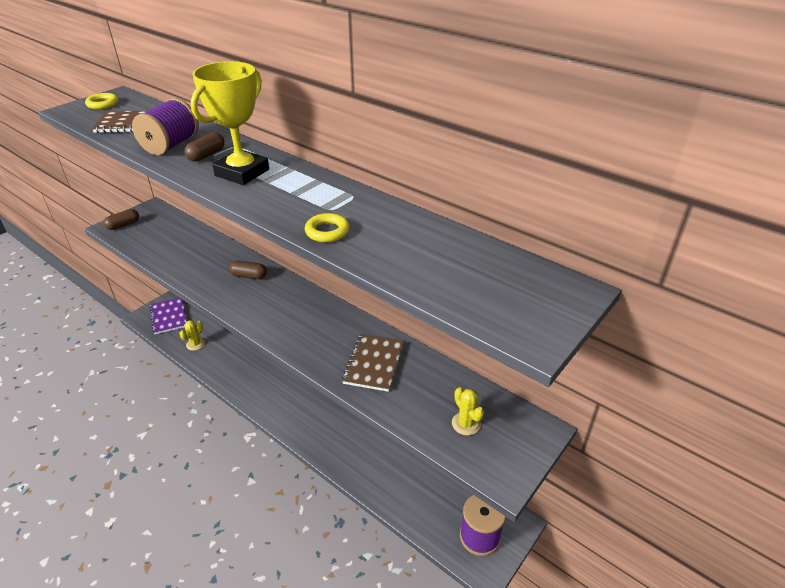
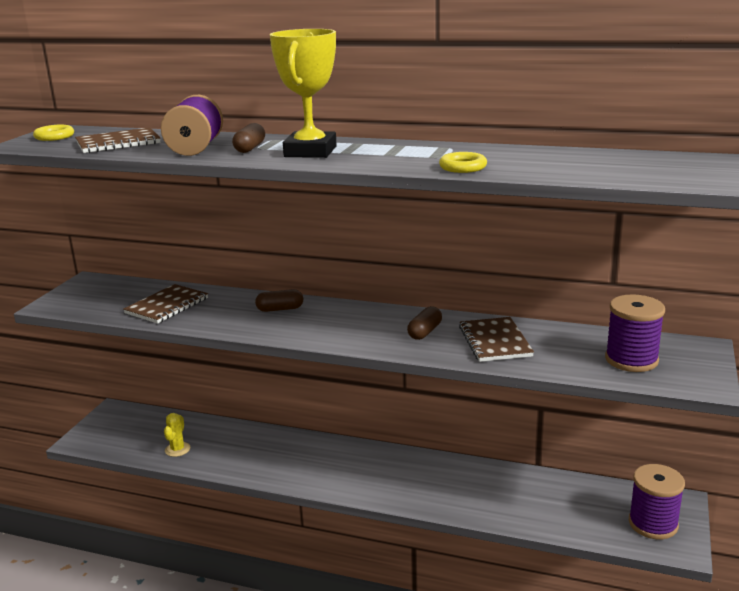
camera: 20 degrees left, 15 degrees down
brown capsule [103,209,139,230] -> brown capsule moved to [407,306,442,340]
purple notebook [150,298,186,334] -> none
yellow cactus [452,387,484,435] -> purple spool [605,294,665,372]
none -> brown notebook [123,284,208,324]

